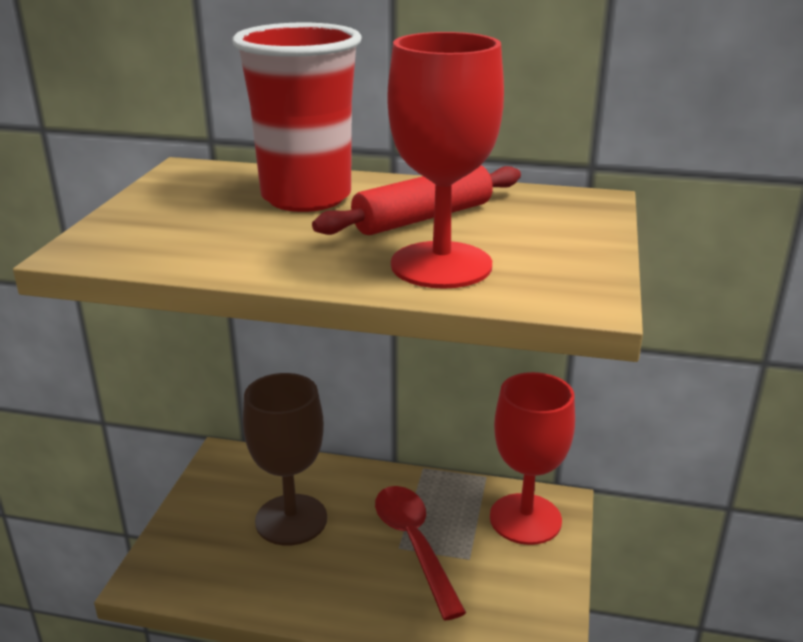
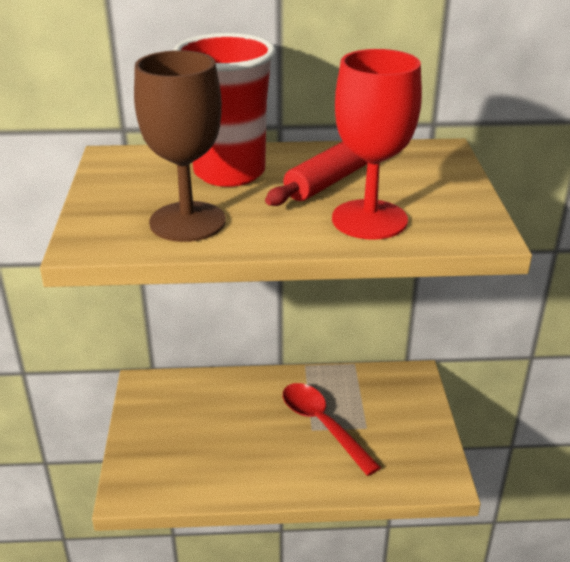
camera: 15 degrees left, 5 degrees up
brown goblet [243,373,327,546] -> brown goblet moved to [134,50,226,242]
red goblet [490,372,575,545] -> none

